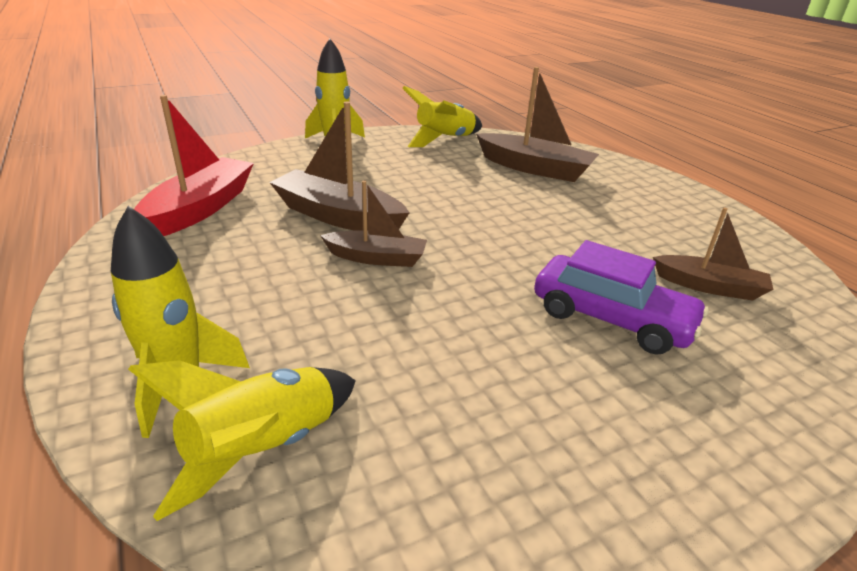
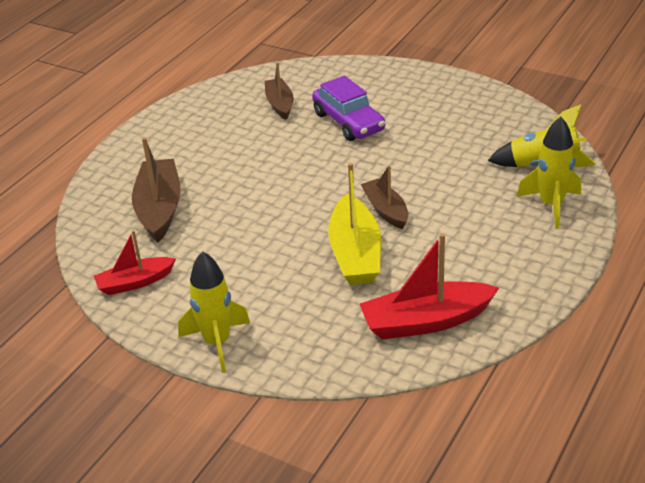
camera: 120 degrees left, 5 degrees up
brown boat [269,102,410,231] -> yellow boat [328,163,381,285]
yellow rocket [403,86,482,147] -> red boat [94,230,176,295]
purple car [534,240,709,355] -> purple car turned 150 degrees clockwise [312,75,386,141]

